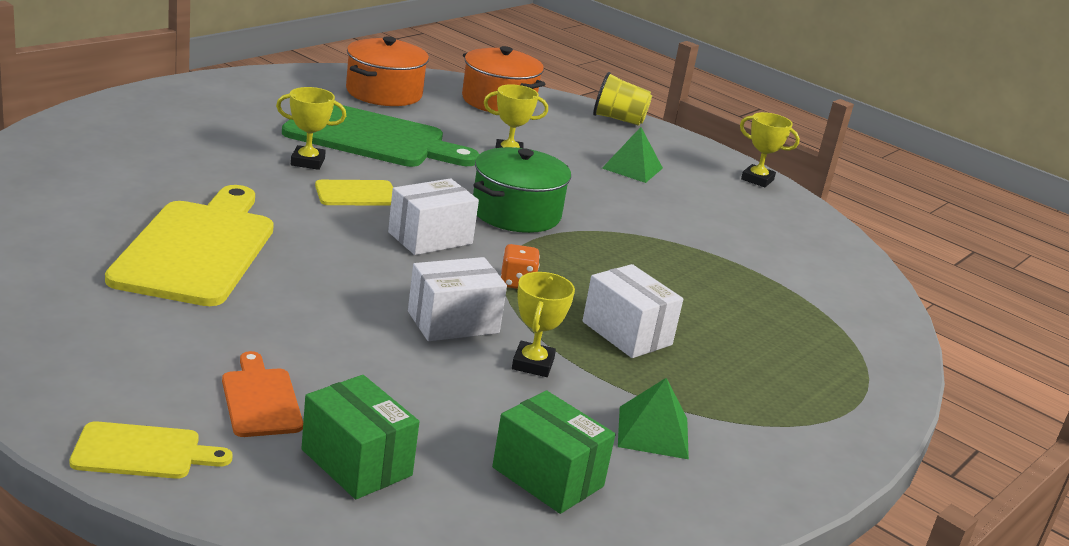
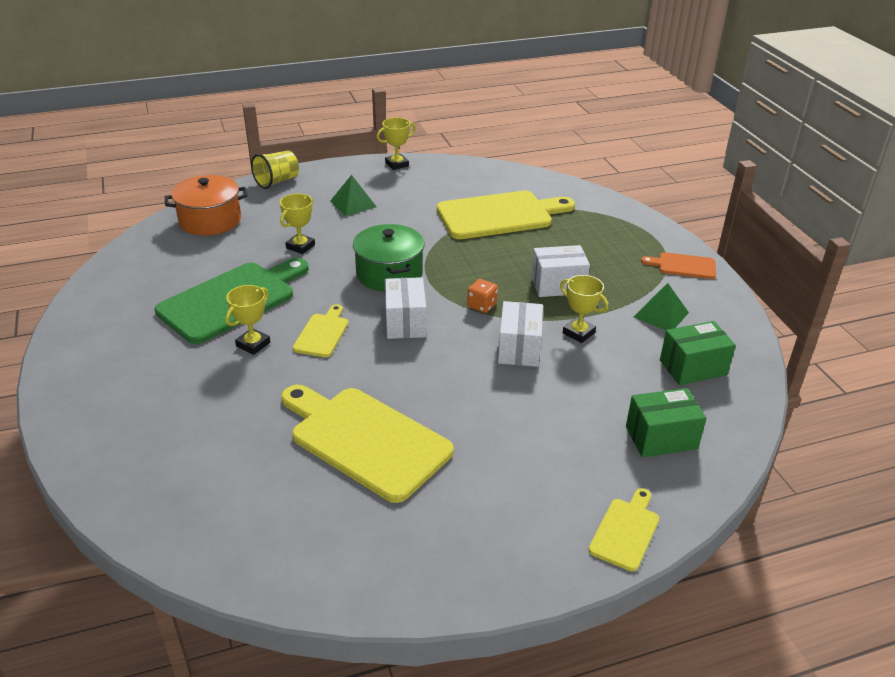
camera: 55 degrees left, 10 degrees up
orange cutting board [222,351,303,437] -> orange cutting board moved to [641,252,716,279]
orange pot [346,36,429,106] -> none
none -> yellow cutting board [437,191,575,239]

